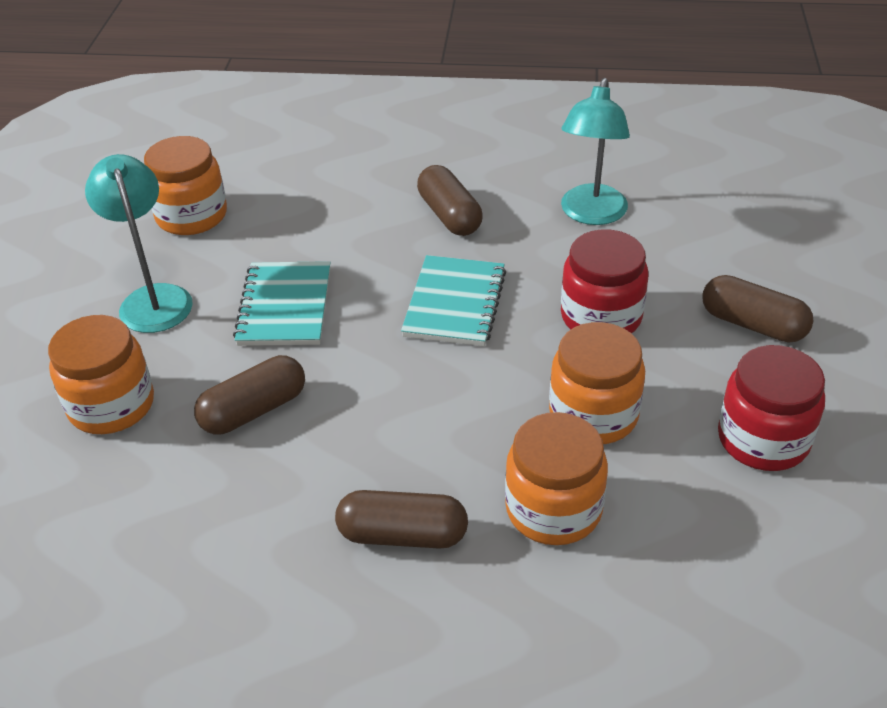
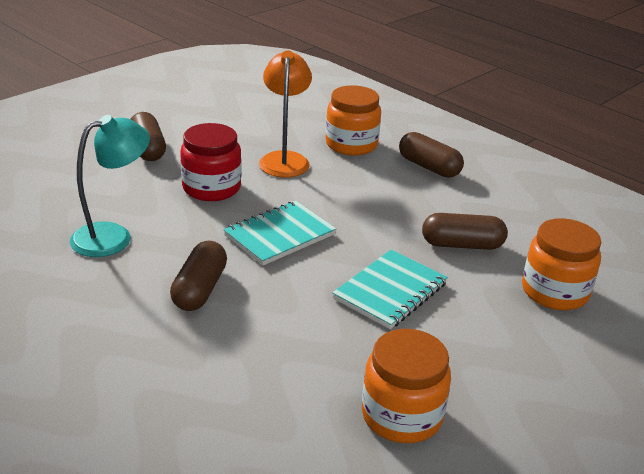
camera: 145 degrees left, 10 degrees down
turquoise lamp [85,154,193,333] -> none
orange jar [549,322,645,444] -> orange lamp [259,50,312,178]
red jar [718,345,825,471] -> none

